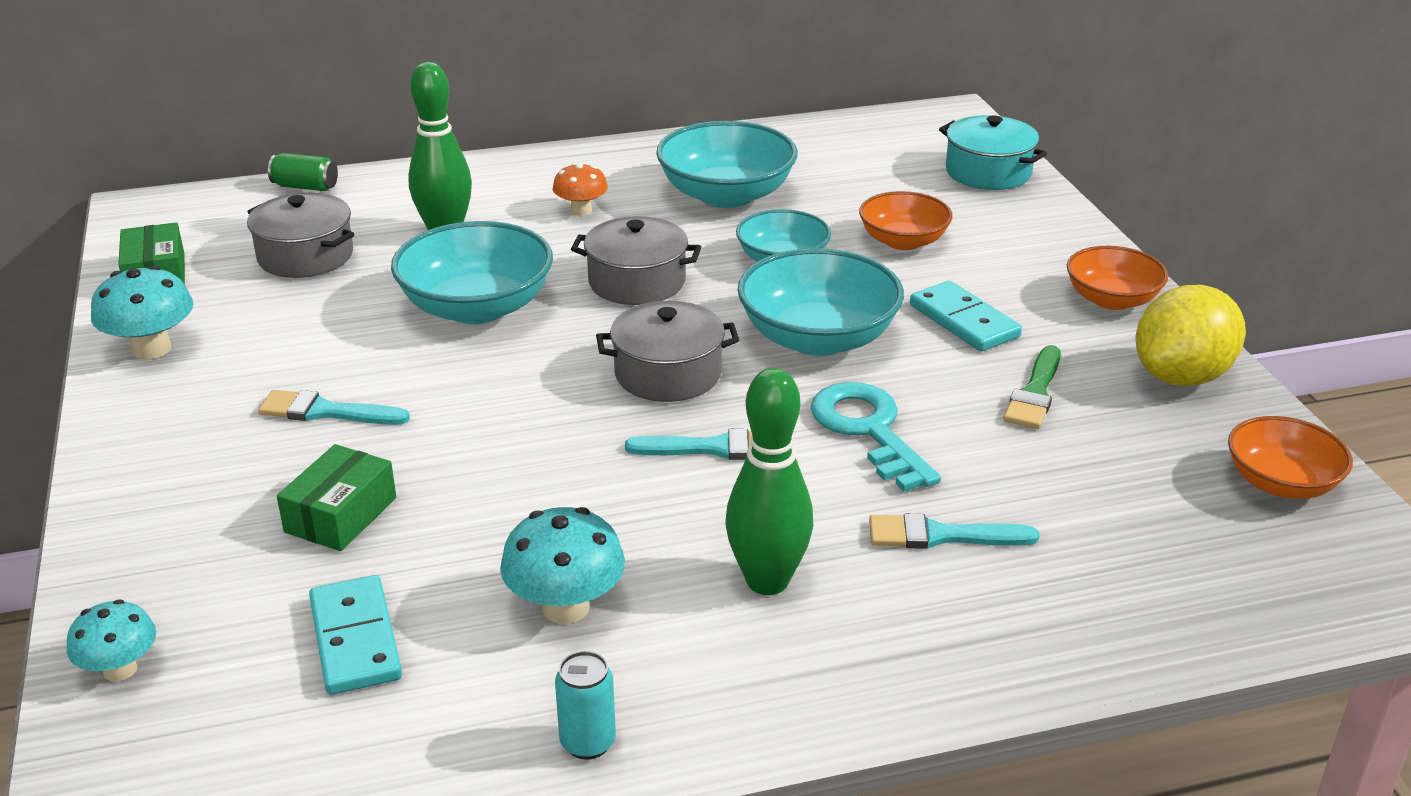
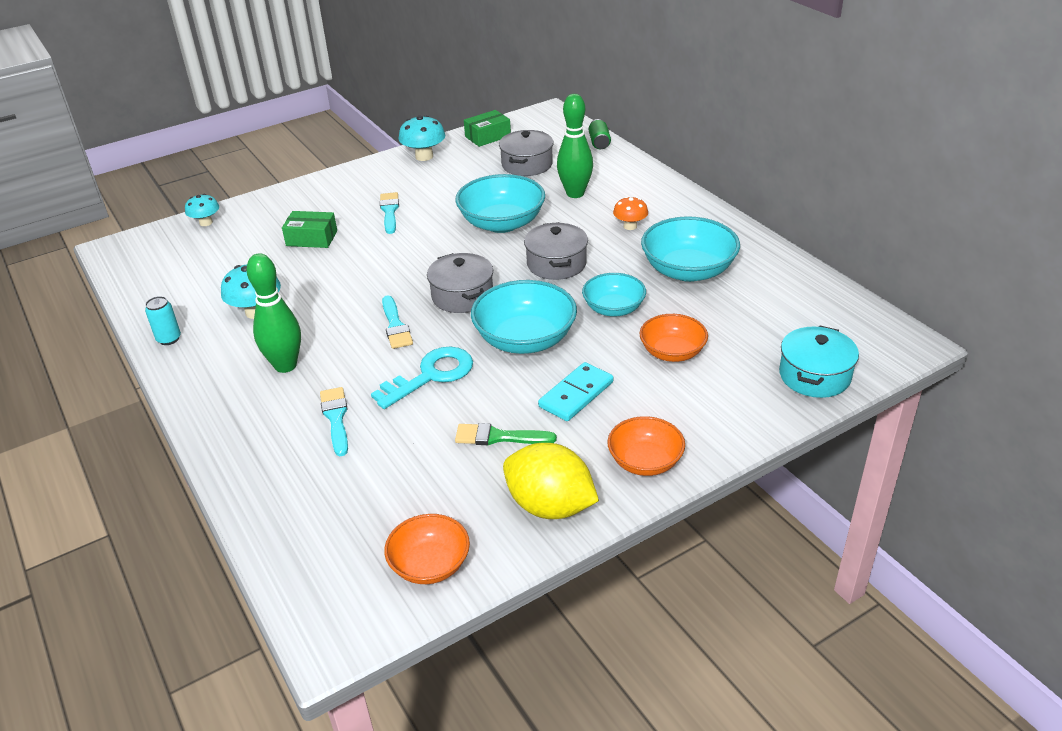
camera: 75 degrees right, 5 degrees up
turquoise domino [309,575,402,695] -> none

